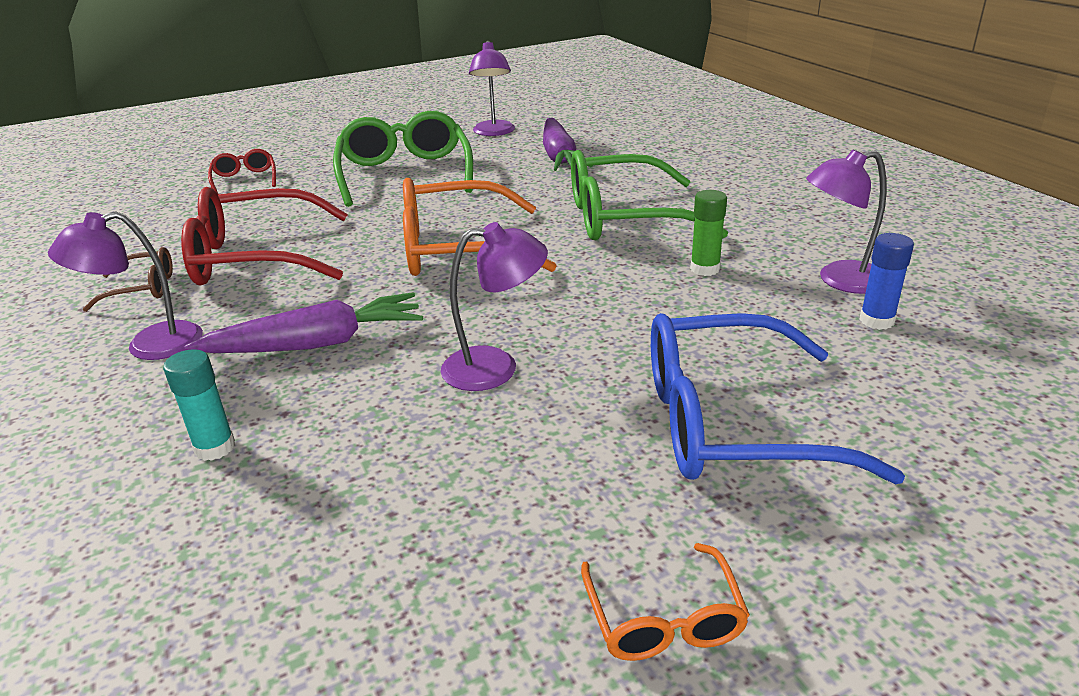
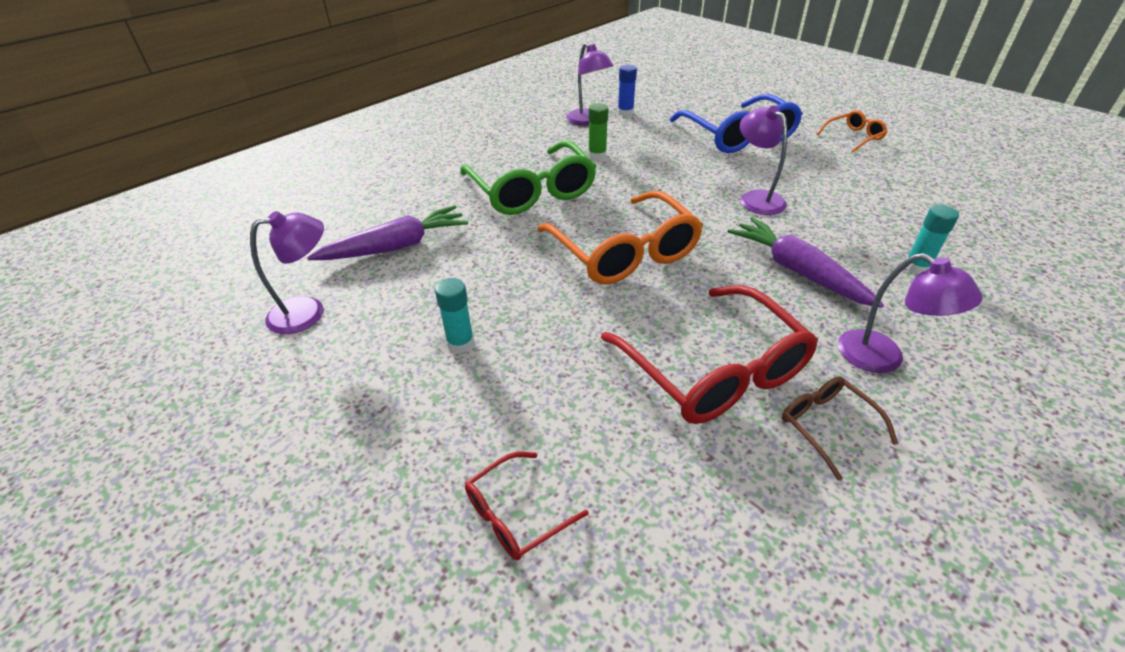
camera: 110 degrees left, 10 degrees up
green glasses [333,111,473,207] -> turquoise glue stick [435,278,474,353]

